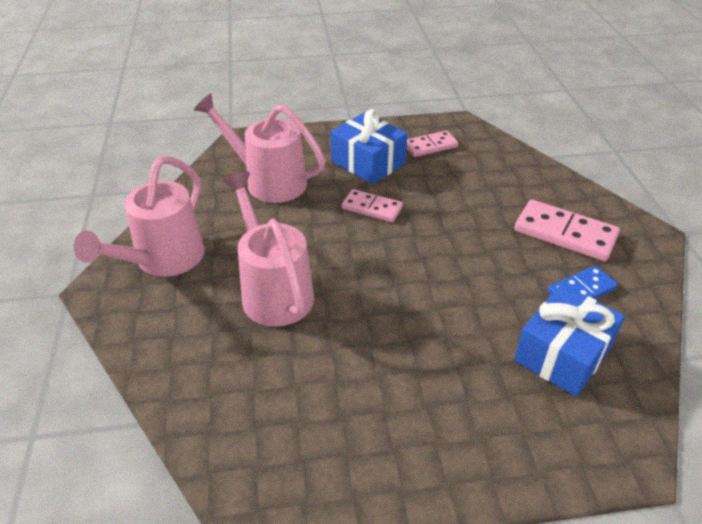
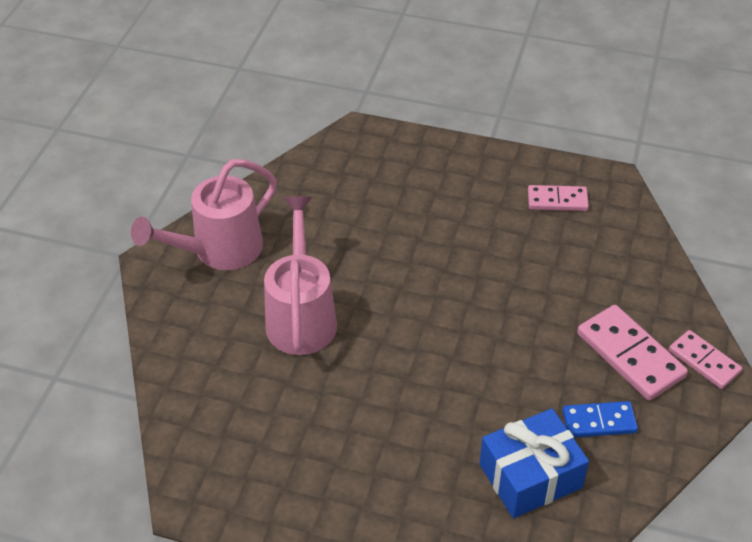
camera: 25 degrees right, 5 degrees up
pink watering can [194,93,325,203] -> none
blue gift [331,109,408,184] -> none
pink domino [342,189,403,222] -> pink domino moved to [669,330,742,389]

